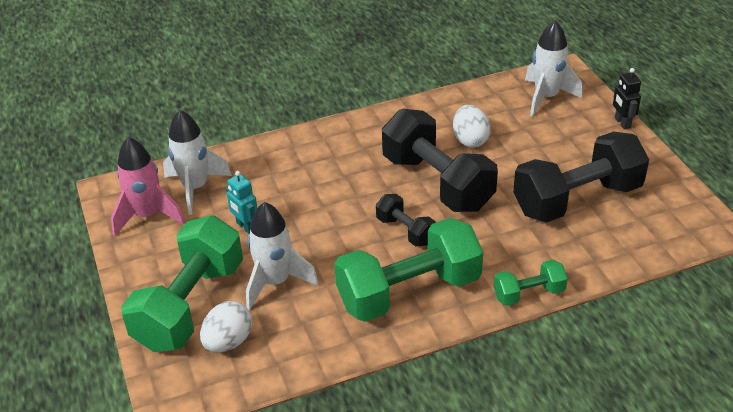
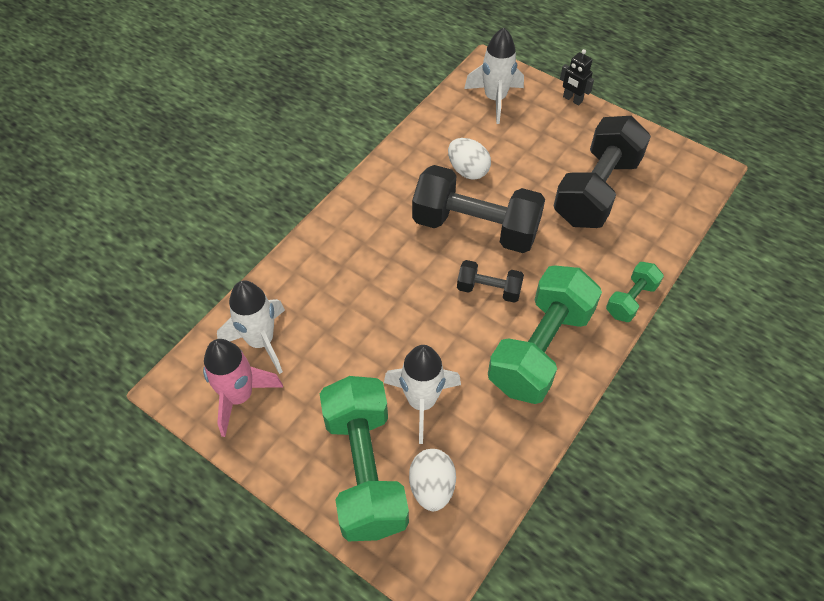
camera: 35 degrees left, 15 degrees up
turquoise robot [226,171,257,234] -> none

